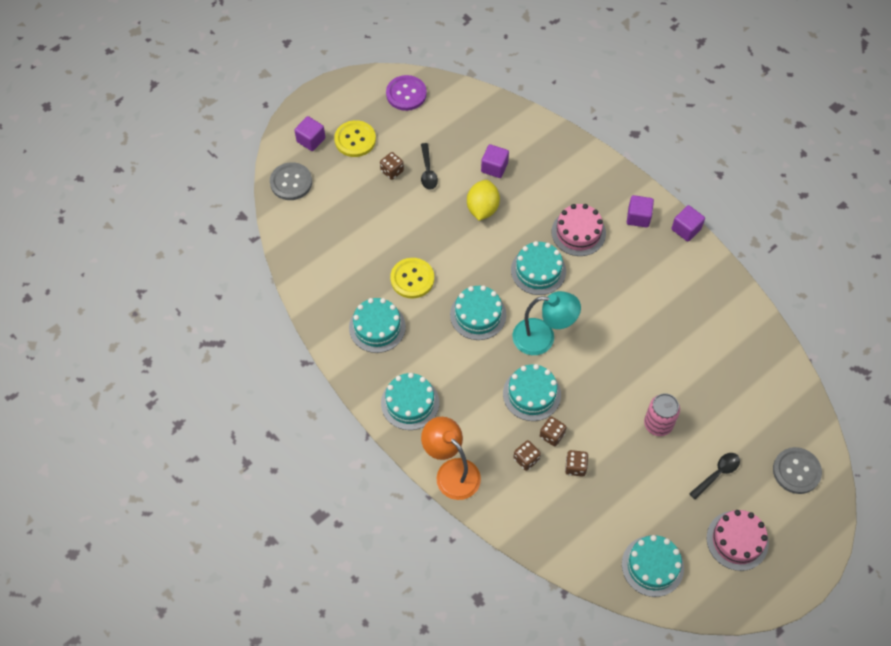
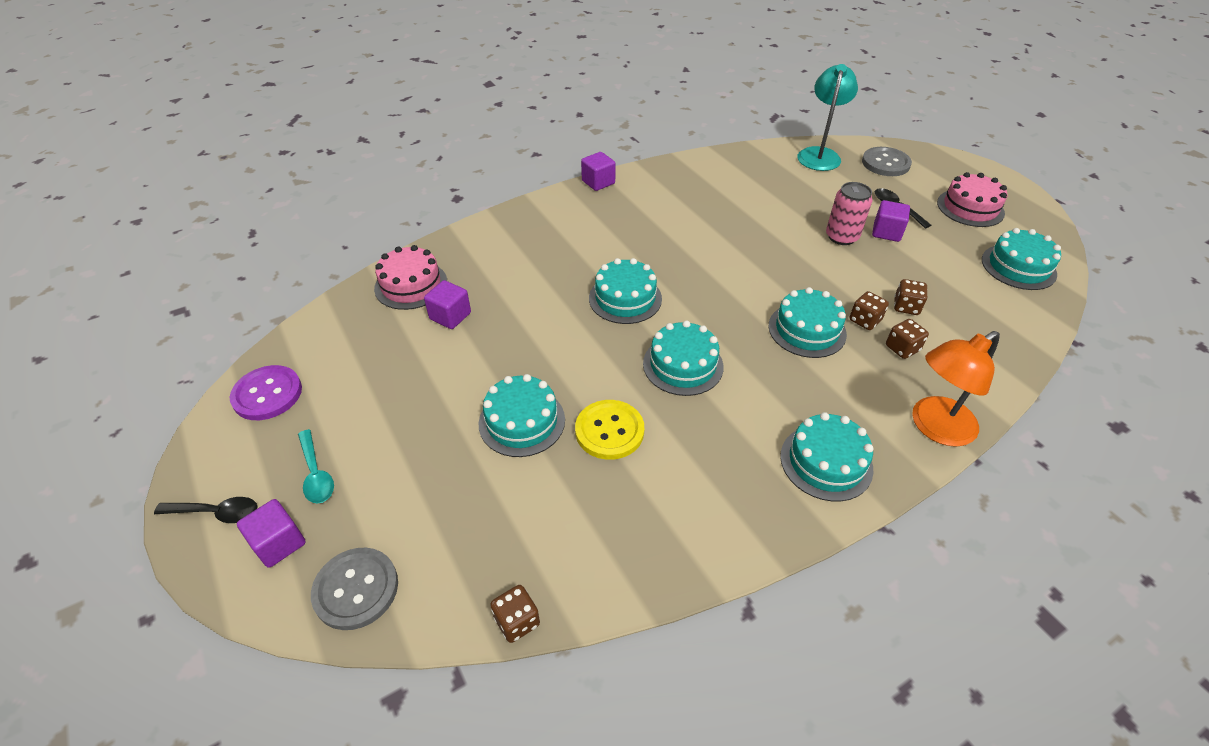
camera: 80 degrees left, 15 degrees down
yellow button [334,120,376,157] -> turquoise spoon [298,429,334,504]
turquoise cake [349,298,406,353] -> turquoise cake moved to [479,374,565,457]
brown dice [380,152,404,180] -> brown dice moved to [490,585,540,643]
black spoon [421,143,438,190] -> black spoon moved to [154,497,258,523]
yellow lemon [467,180,500,221] -> none
turquoise lamp [512,291,581,355] -> turquoise lamp moved to [797,64,858,171]
pink cake [552,204,606,256] -> pink cake moved to [374,245,447,310]
purple cube [627,195,654,228] -> purple cube moved to [872,200,910,242]

